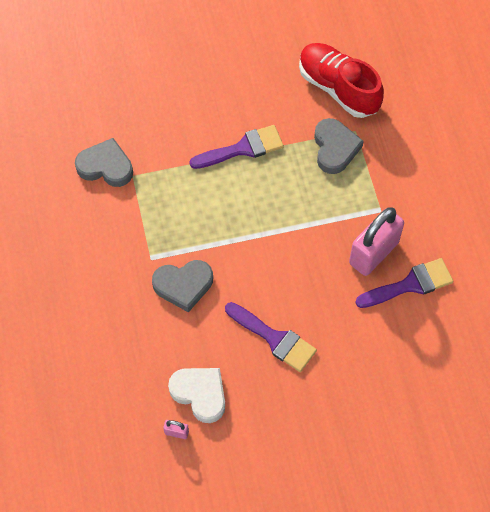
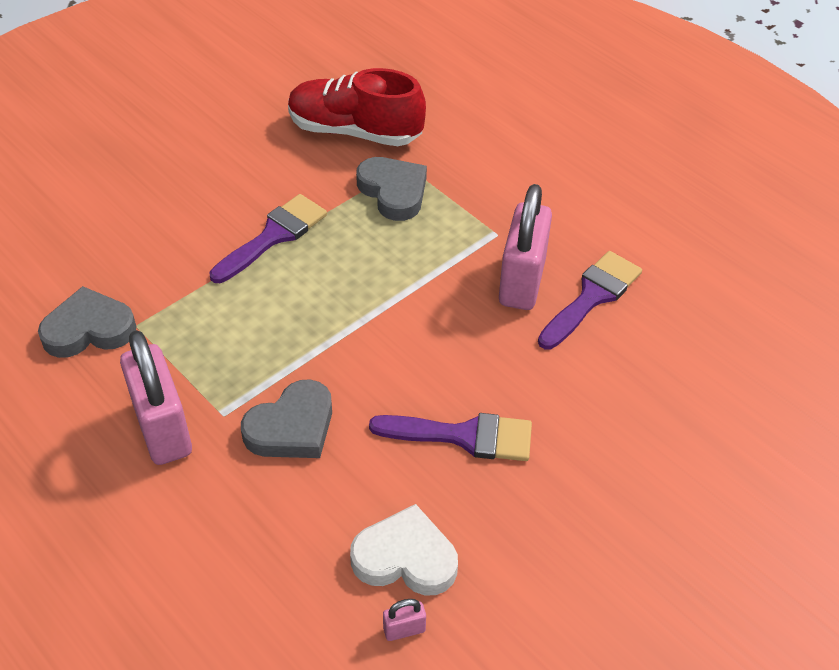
camera: 30 degrees left, 15 degrees down
none -> pink padlock [120,330,192,465]

